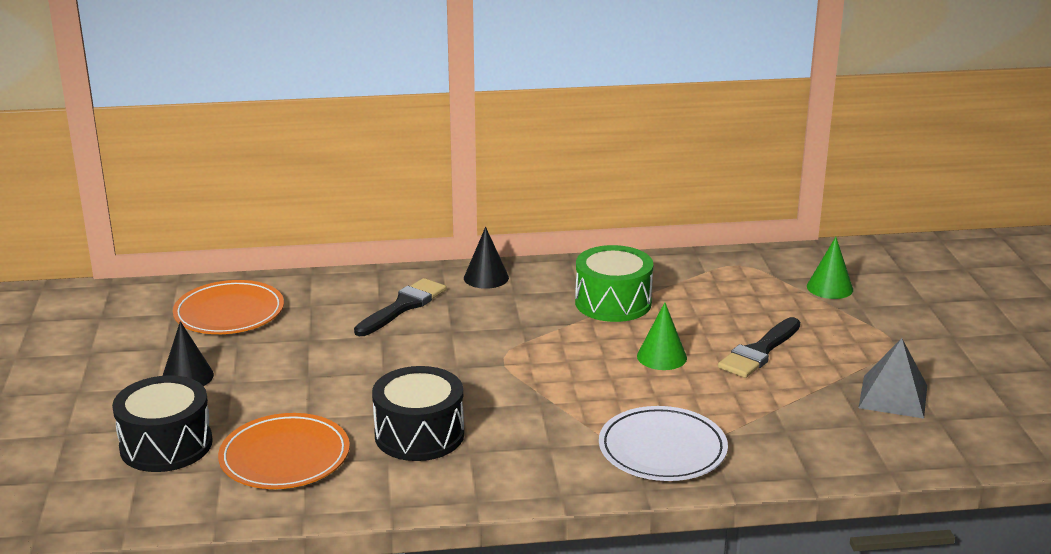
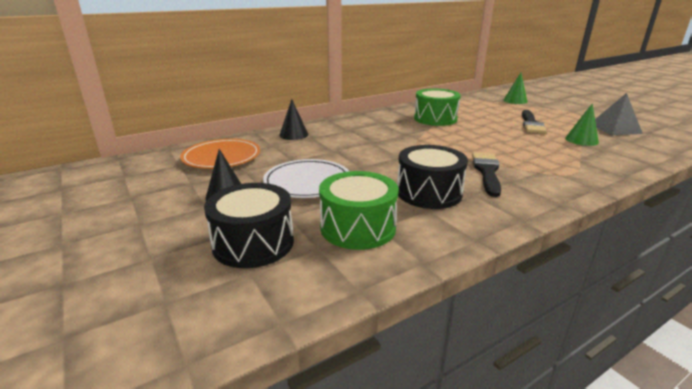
camera: 25 degrees left, 0 degrees up
orange plate [218,413,350,489] -> green drum [319,171,399,250]
black brush [354,278,446,336] -> black brush moved to [472,152,501,197]
black cone [464,227,509,289] -> black cone moved to [279,99,308,140]
white plate [599,406,728,481] -> white plate moved to [263,159,349,198]
green cone [637,302,687,370] -> green cone moved to [565,103,599,146]

